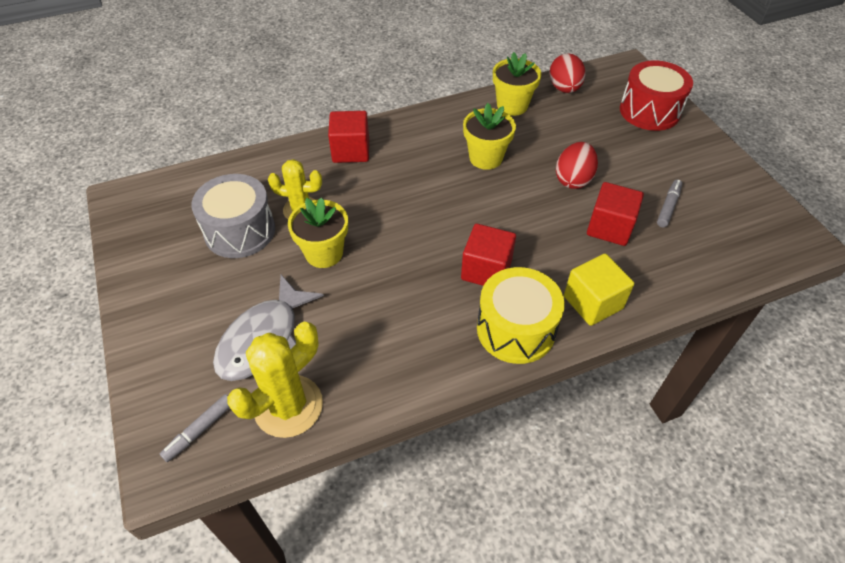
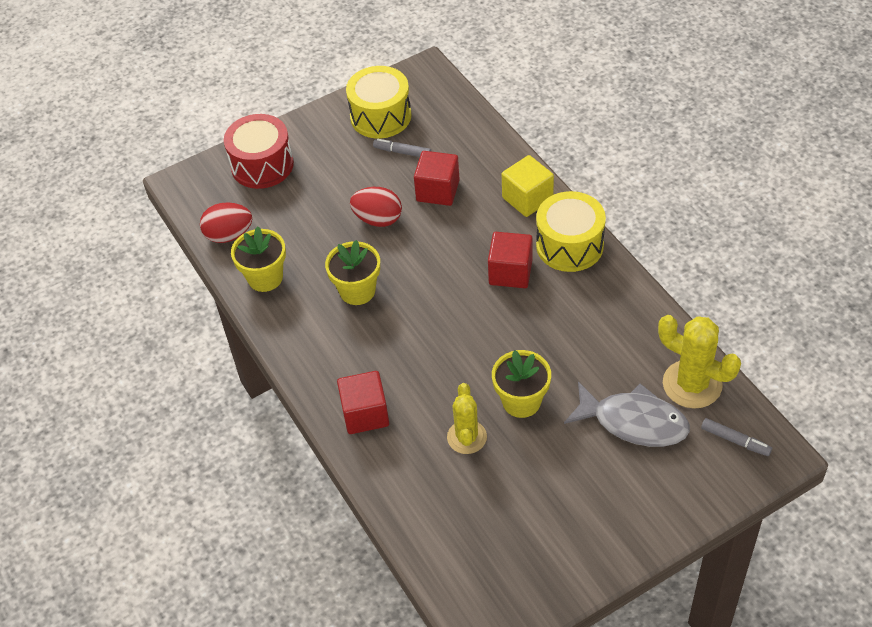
camera: 95 degrees left, 0 degrees up
grey drum [191,174,275,258] -> none
none -> yellow drum [346,66,411,138]

